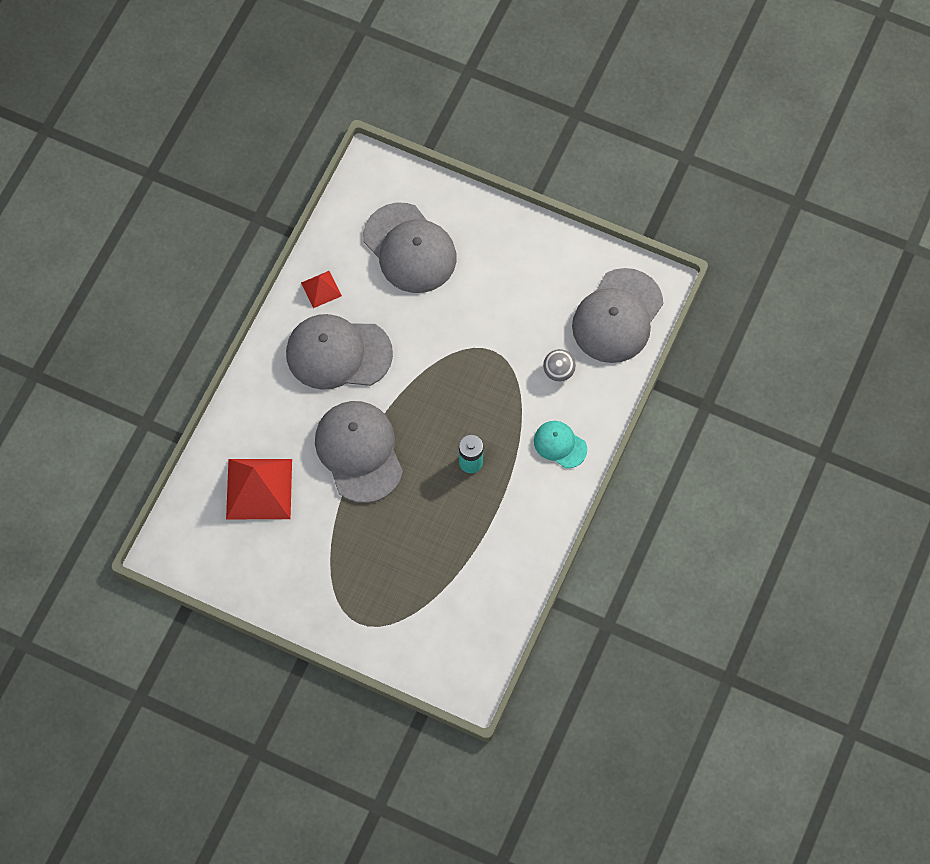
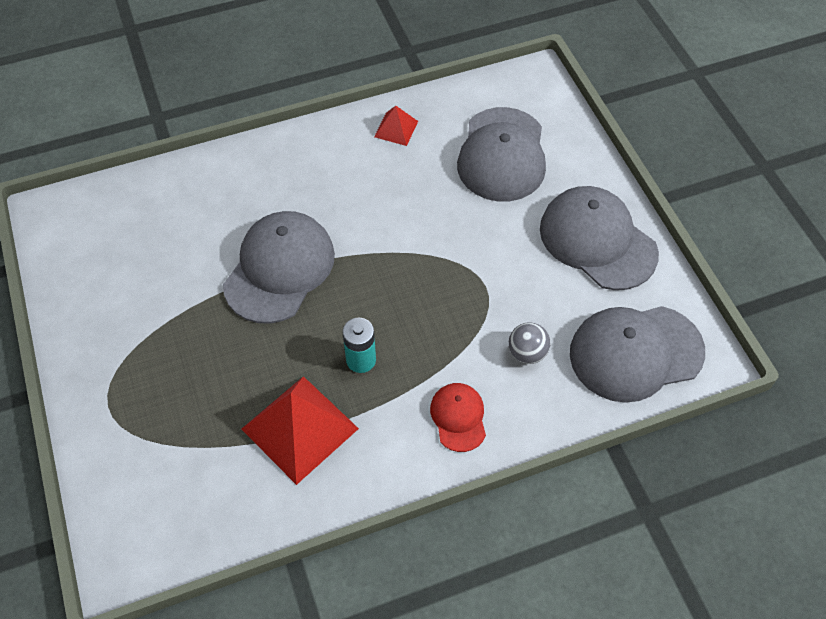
camera: 45 degrees right, 10 degrees down
red pyramid [226,459,292,519] -> red pyramid moved to [242,376,359,485]
grey cap [286,314,393,390] -> grey cap moved to [540,186,659,290]
turquoise cap [534,421,587,468] -> red cap [430,383,486,452]

